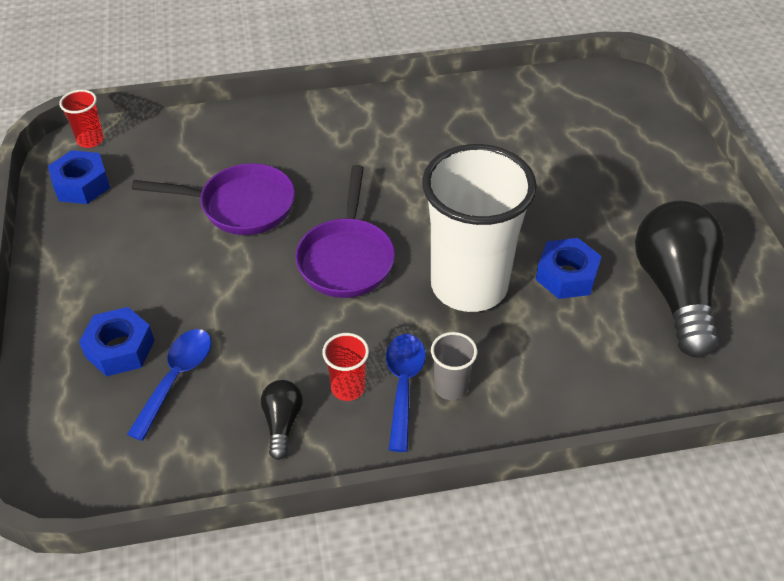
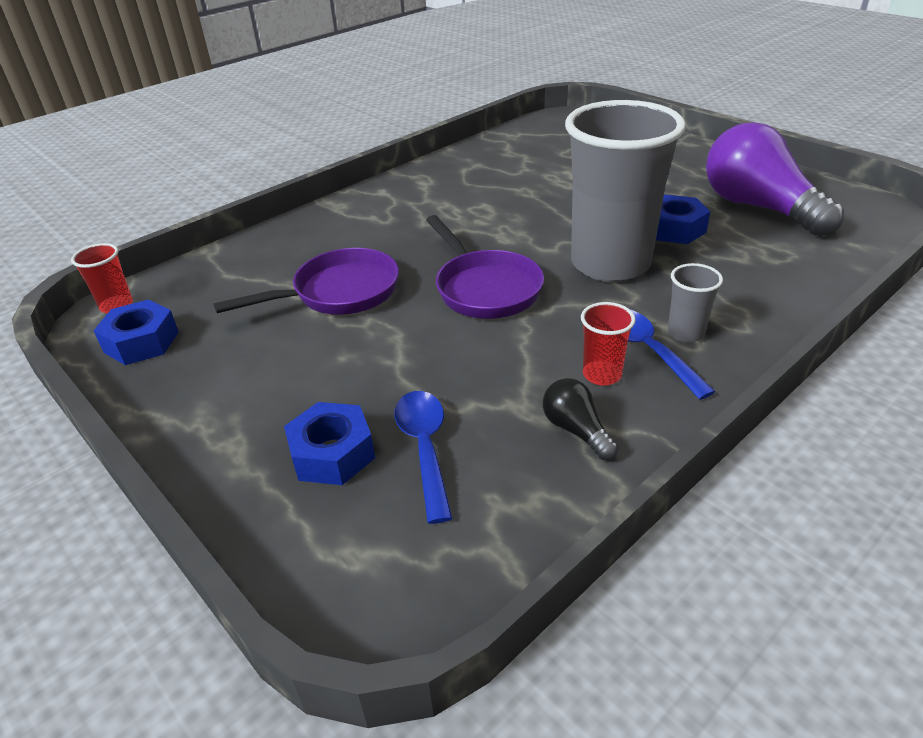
camera: 30 degrees left, 10 degrees down
white cup [422,144,537,312] -> grey cup [565,100,686,282]
black light bulb [635,200,725,358] -> purple light bulb [706,122,844,236]

